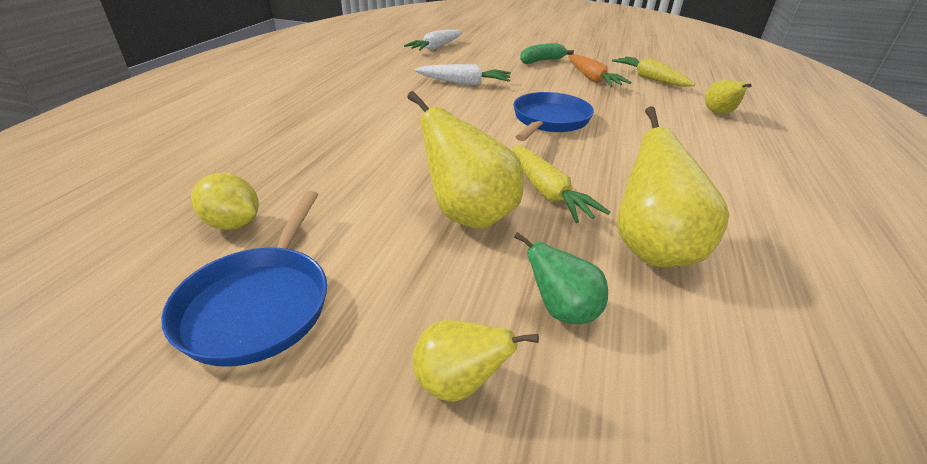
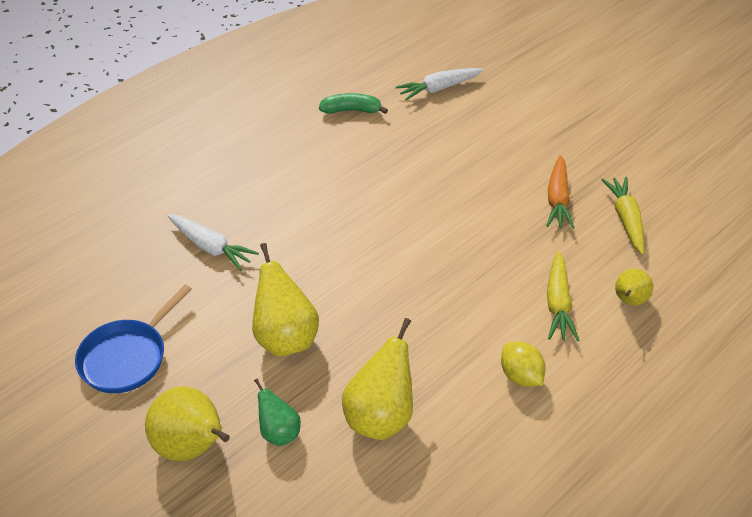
camera: 30 degrees right, 10 degrees up
yellow lemon [191,173,259,230] -> yellow lemon moved to [501,342,546,387]
yellow pear [412,320,539,402] -> yellow pear [145,386,230,461], size x1.73
white carrot [415,64,511,85] -> white carrot moved to [167,214,259,271]
yellow carrot [512,145,610,223] -> yellow carrot moved to [547,251,579,341]
blue pan [513,92,594,141] -> none
green banana [520,43,574,64] -> green banana moved to [319,93,388,114]

